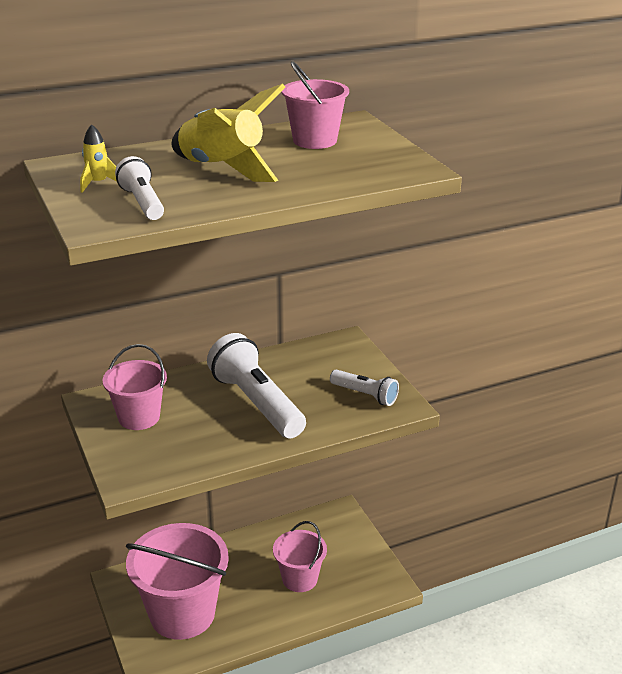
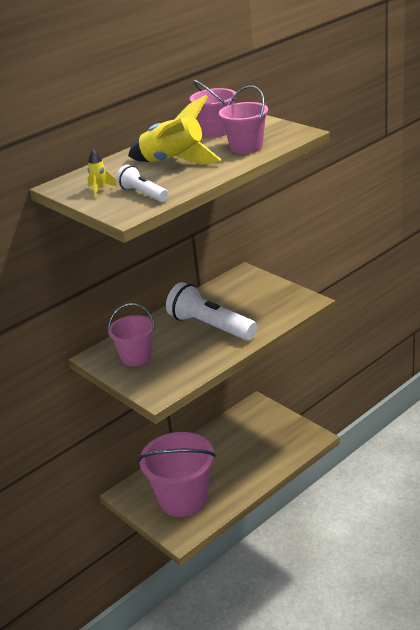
camera: 15 degrees left, 0 degrees up
pink bucket [273,521,327,592] -> pink bucket moved to [219,85,268,154]
white flashlight [330,370,399,406] -> none

